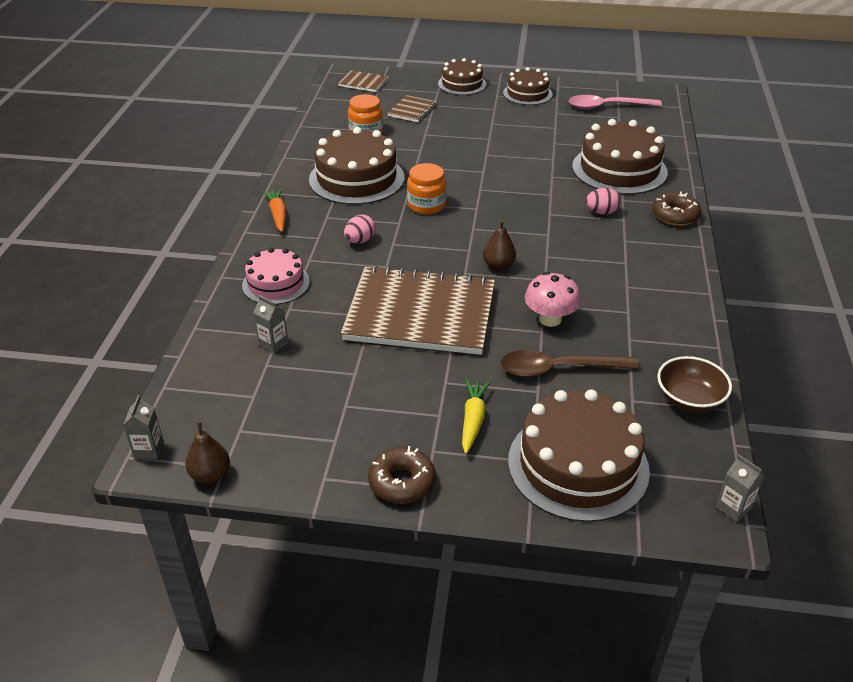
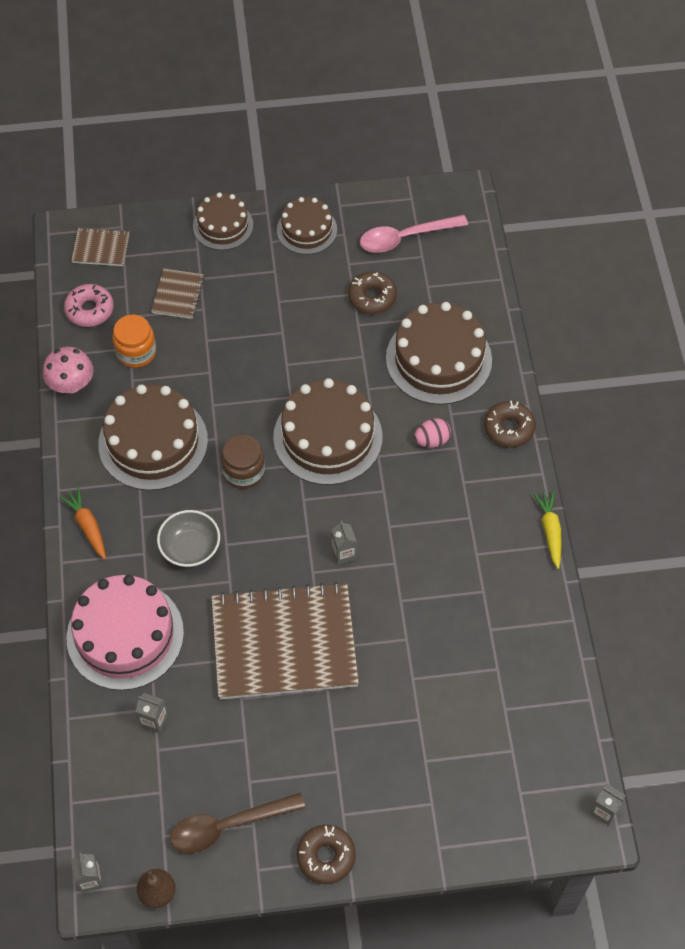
camera: 15 degrees left, 20 degrees up
pink cake [242,248,310,305] -> pink cake [66,575,184,690], size x1.67
pink egg [344,214,376,244] -> grey bowl [157,510,220,567]
orange jar [407,163,446,215] -> brown jar [221,435,265,489]
yellow carrot [462,379,490,454] -> yellow carrot moved to [533,490,561,569]
brown pear [483,220,516,271] -> grey carton [332,521,357,565]
brown spoon [501,350,640,377] -> brown spoon moved to [170,793,305,853]
brown cake [508,389,650,522] -> brown cake moved to [273,378,383,485]
pink mushroom [525,272,581,327] -> pink mushroom moved to [43,347,93,393]
brown bowl [657,356,732,413] -> none
none -> pink donut [64,284,114,327]
none -> brown donut [348,271,397,314]

